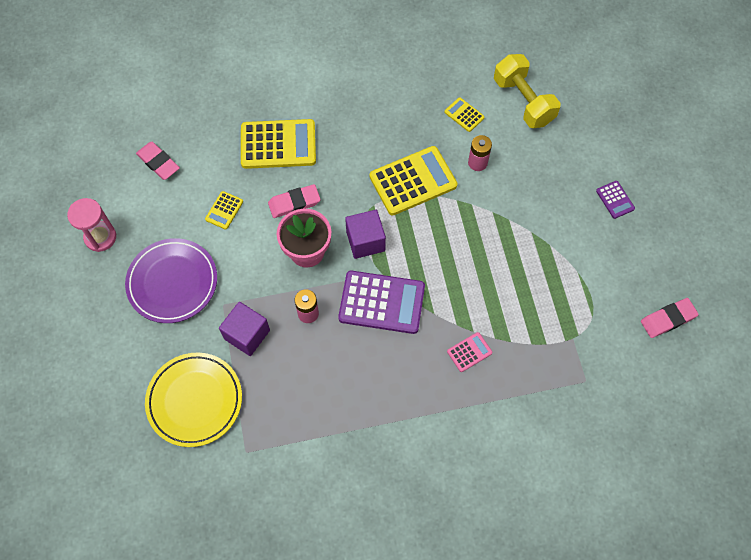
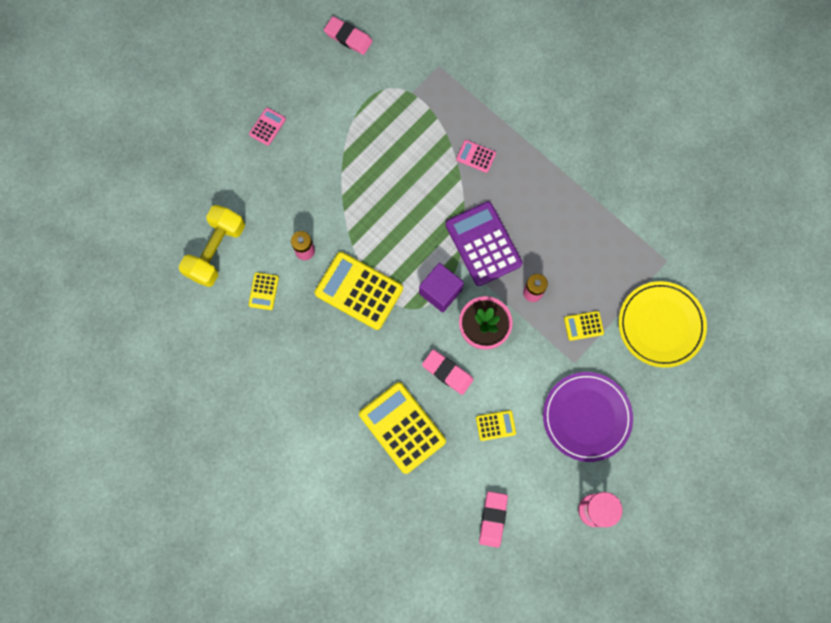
camera: 125 degrees left, 10 degrees up
purple cube [219,302,270,356] -> yellow calculator [564,311,604,341]
purple calculator [596,181,635,219] -> pink calculator [249,108,286,146]

